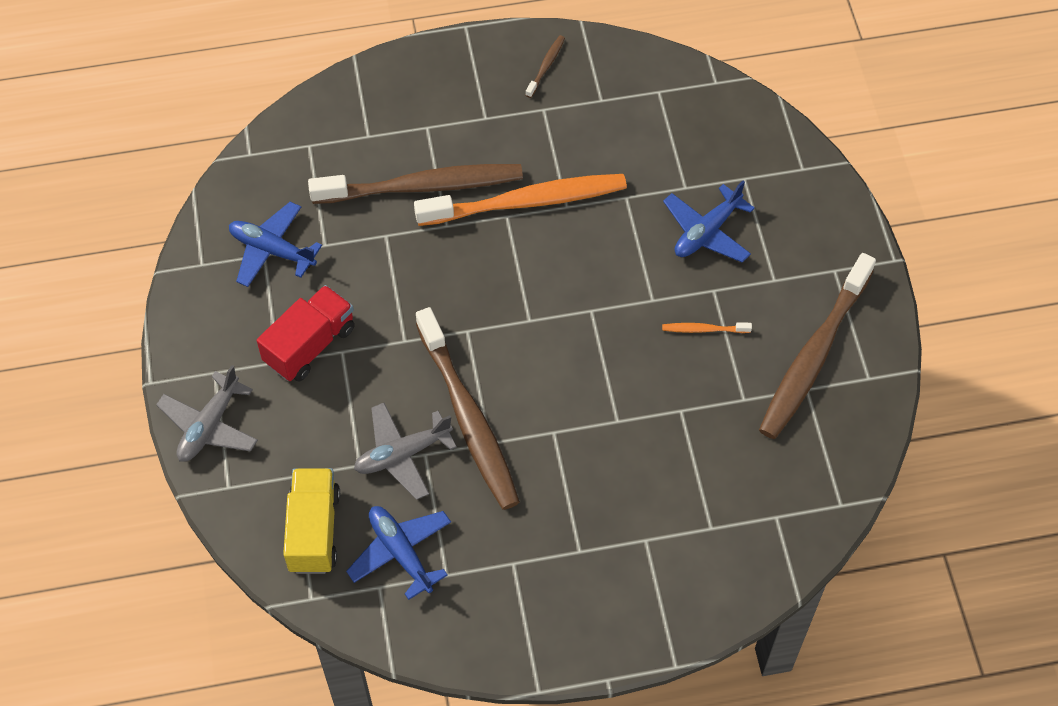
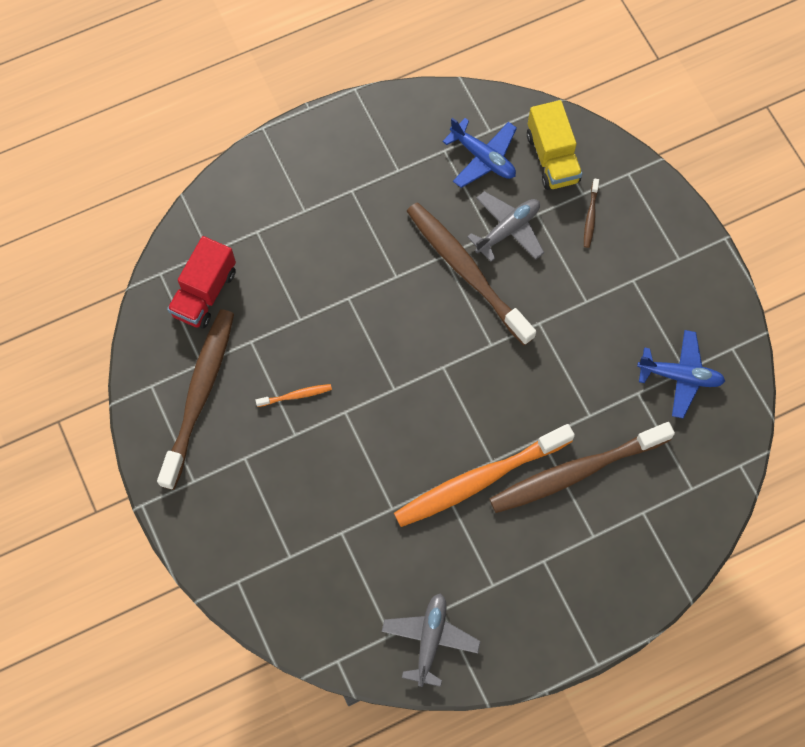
camera: 165 degrees right, 10 degrees up
grey plane [156,365,258,462] -> grey plane moved to [382,593,481,687]
red truck [257,285,355,381] -> red truck moved to [167,236,236,329]
brown toothbrush [526,35,565,98] -> brown toothbrush moved to [584,178,599,248]
blue plane [663,181,755,263] -> none

